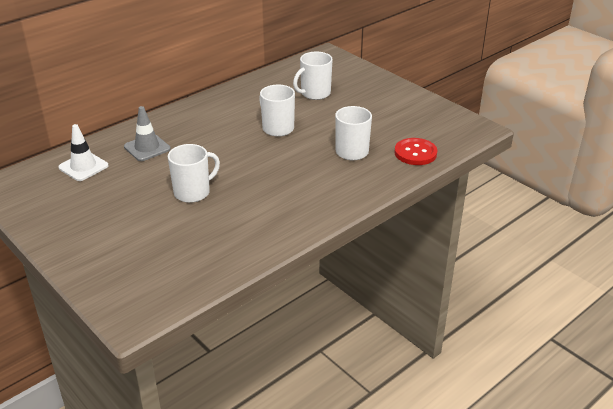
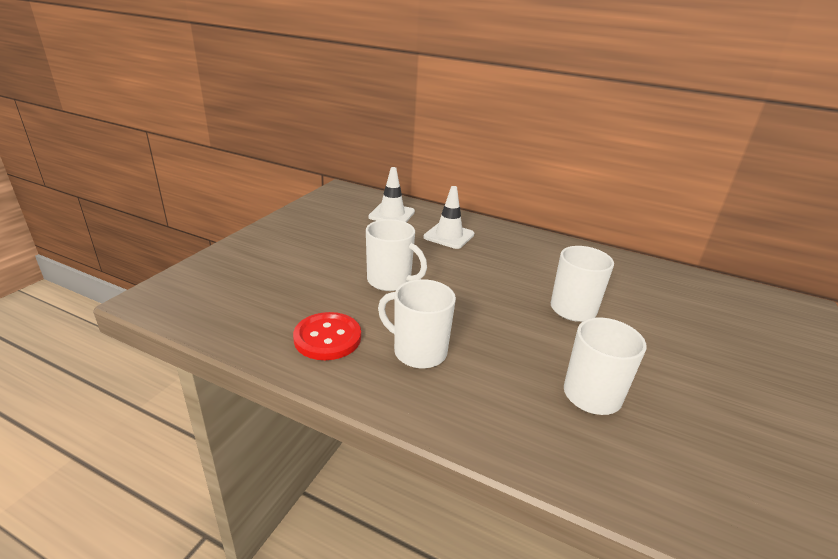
camera: 65 degrees right, 5 degrees down
grey traffic cone [124,106,171,161] -> white traffic cone [423,186,474,249]
white mug [293,52,333,100] -> white mug moved to [378,279,456,368]
red button [394,138,437,165] -> red button moved to [293,312,361,360]

